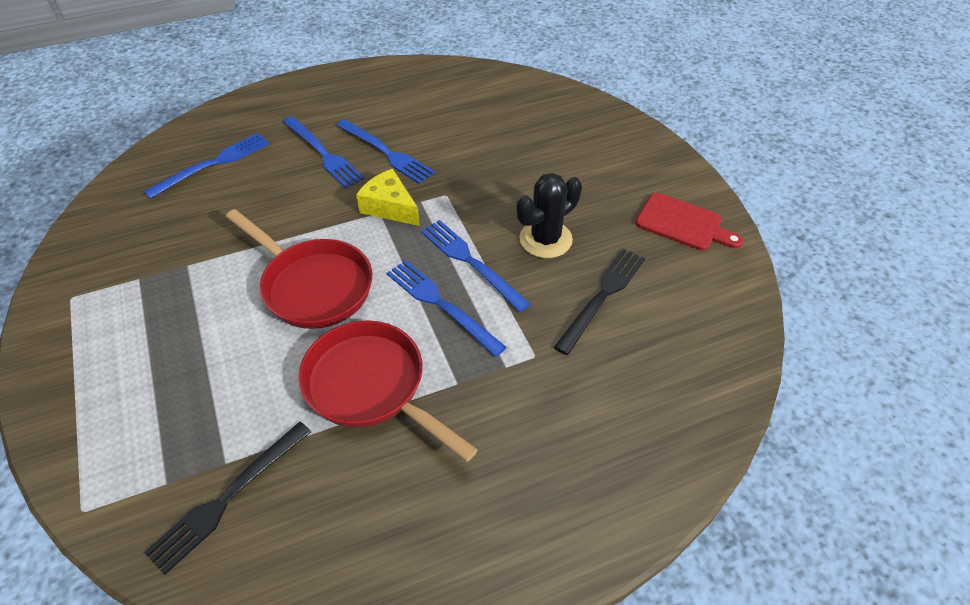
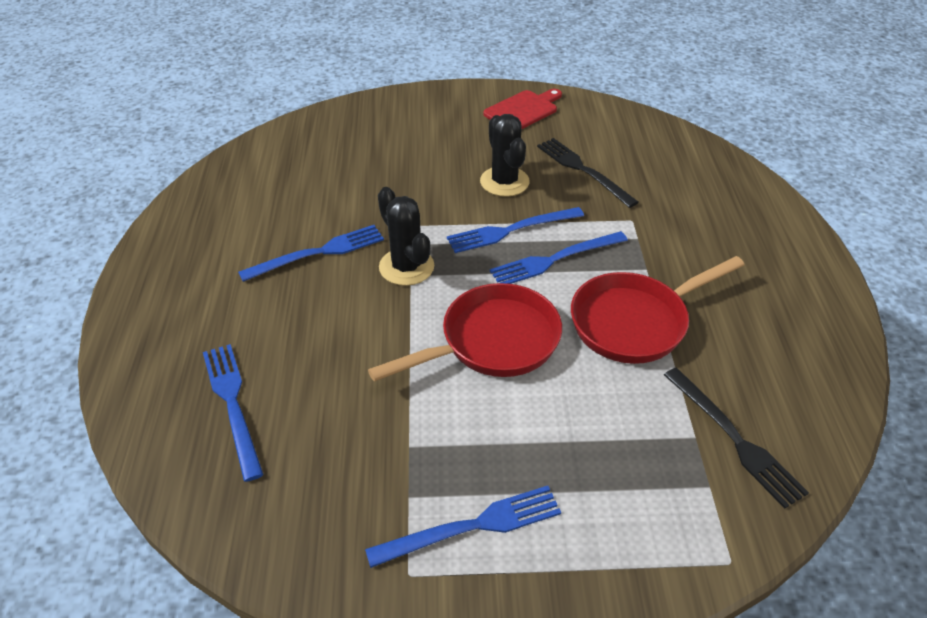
camera: 70 degrees left, 5 degrees down
blue fork [283,116,364,188] -> blue fork moved to [365,486,561,568]
yellow cheese [356,169,420,226] -> black cactus [378,187,434,286]

